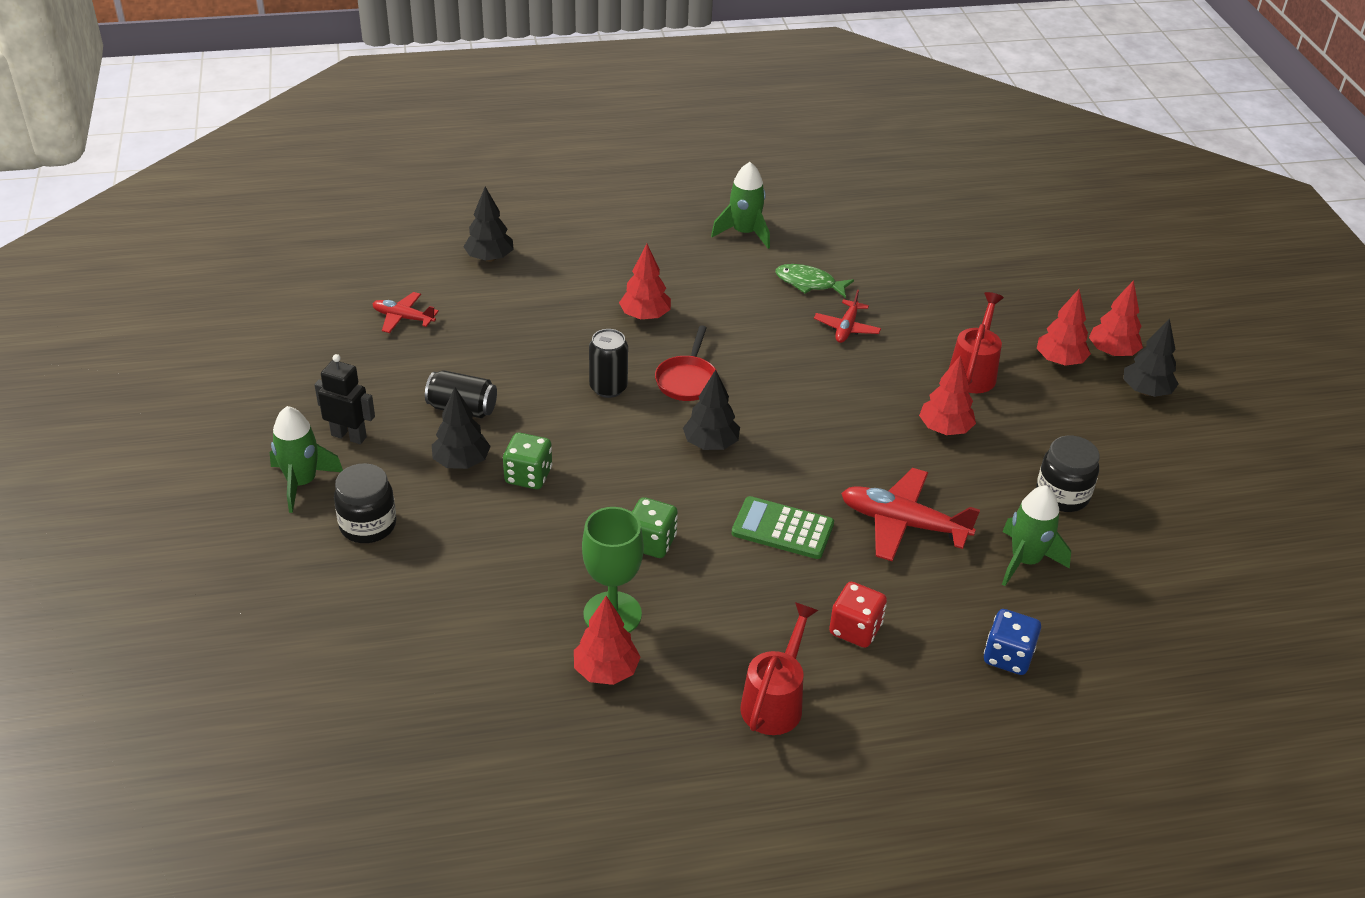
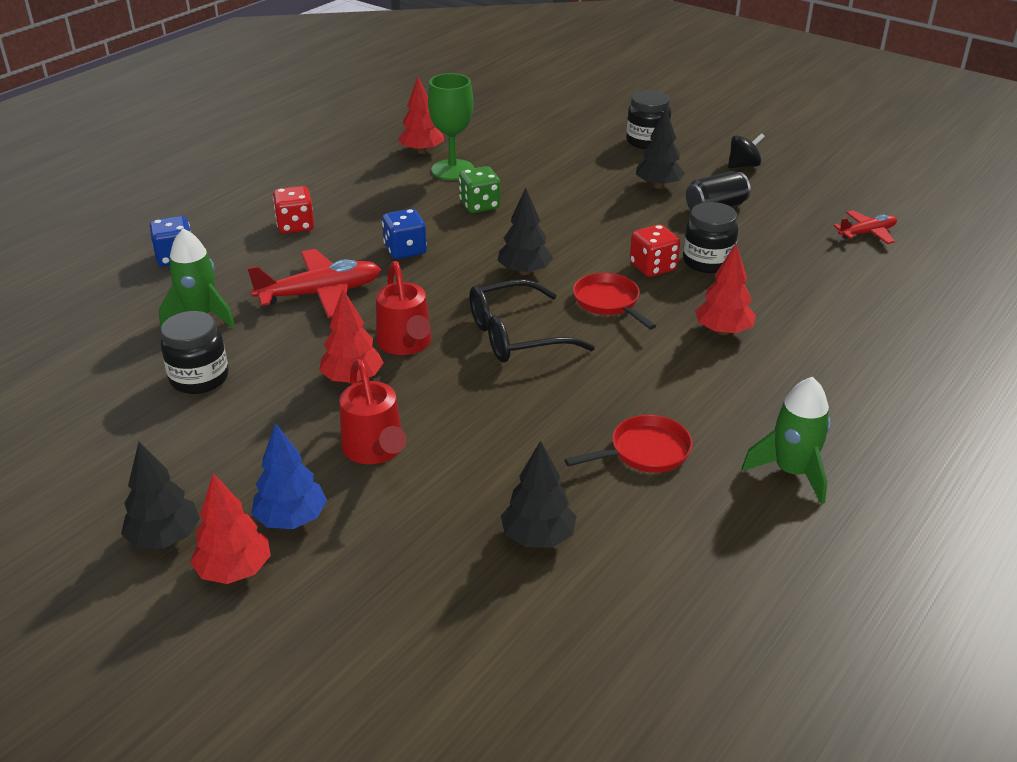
camera: 140 degrees right, 5 degrees down
green rocket [270,406,343,513] -> none
black robot [314,354,375,444] -> black spinning top [728,133,765,168]
black tree [464,187,514,262] -> black tree moved to [501,441,577,548]
green dice [503,433,552,489] -> none
black can [589,329,628,398] -> red dice [630,224,680,277]
green calculator [732,496,834,559] -> blue dice [382,209,427,259]
red watering can [740,602,819,735] -> red watering can moved to [376,261,431,355]
green fish [775,264,854,298] -> red pan [564,415,693,473]
red plane [814,290,881,343] -> none
red tree [1037,289,1091,366] -> blue tree [252,423,327,529]
none -> black glasses [469,279,595,363]
none -> black jar [683,202,738,273]

